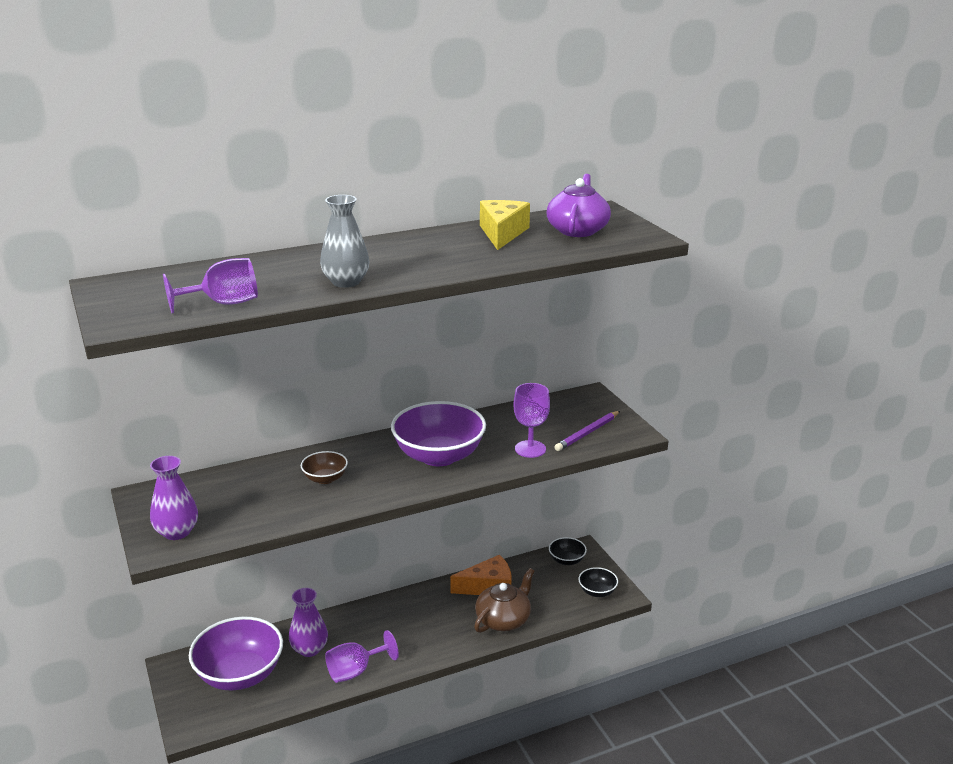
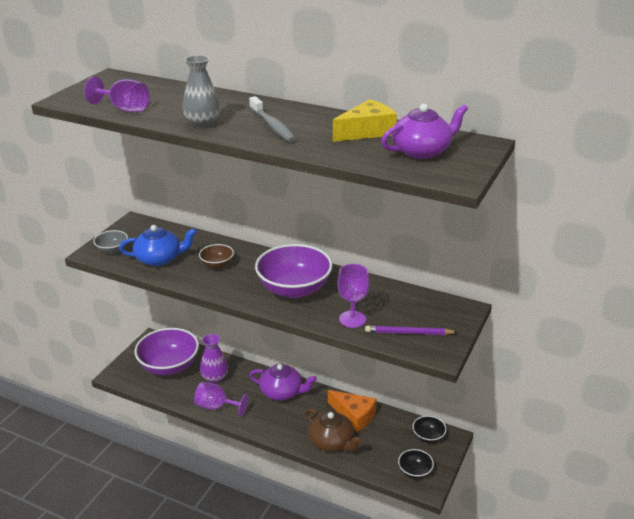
camera: 50 degrees right, 5 degrees up
purple vase [150,456,198,540] -> grey bowl [93,230,128,254]
brown teapot [474,568,535,633] -> brown teapot turned 45 degrees clockwise [305,408,362,452]
none -> blue teapot [119,225,197,266]
none -> grey toothbrush [249,96,296,142]
none -> purple teapot [249,364,317,401]

